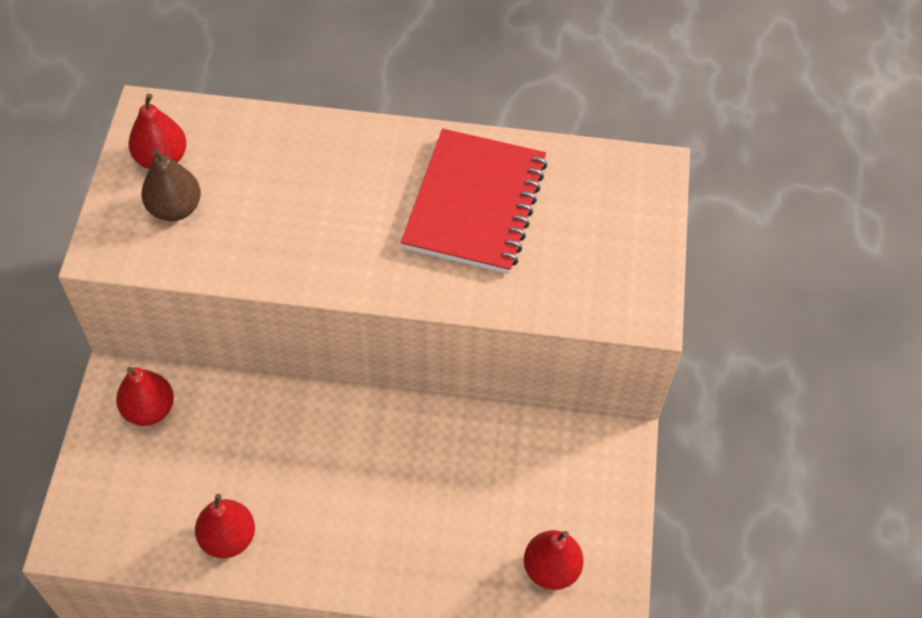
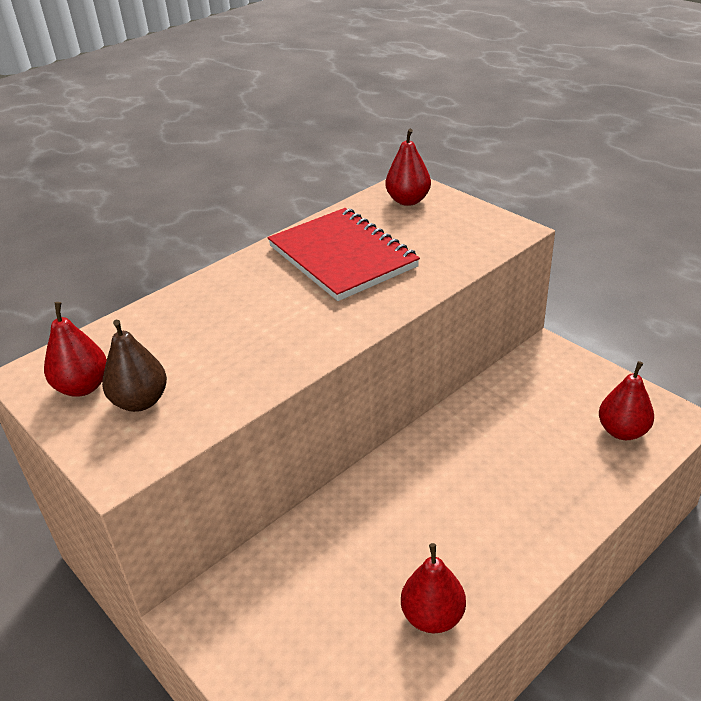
camera: 45 degrees left, 20 degrees down
red pear [116,367,174,426] -> red pear moved to [385,129,431,206]

